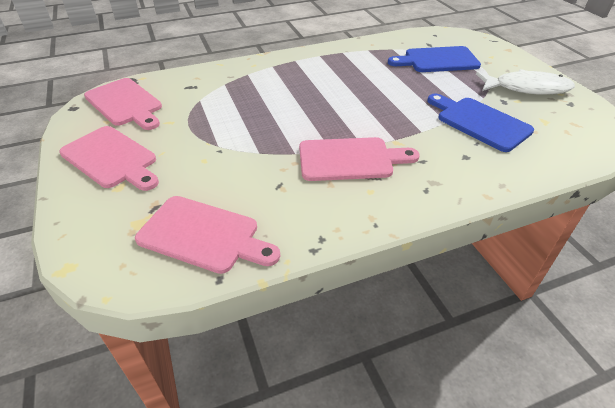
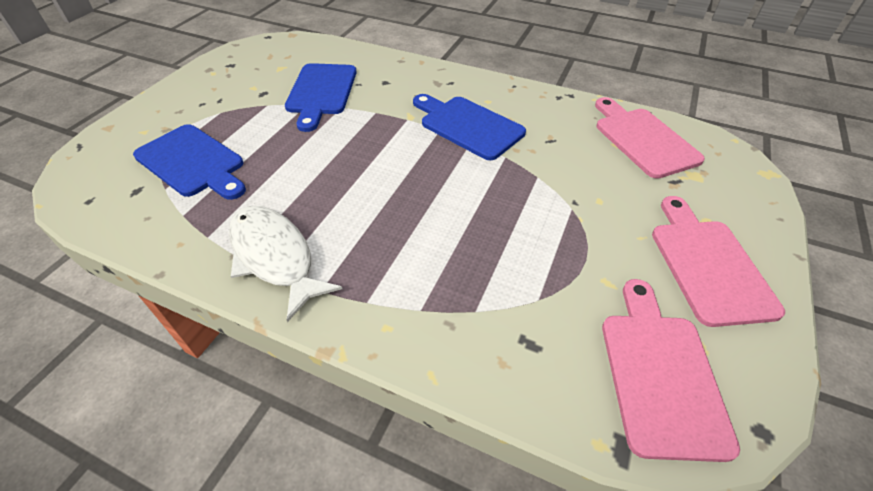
camera: 135 degrees left, 5 degrees up
pink cutting board [299,137,420,181] -> blue cutting board [413,94,526,160]
white fish [476,69,575,95] -> white fish moved to [229,206,342,322]

